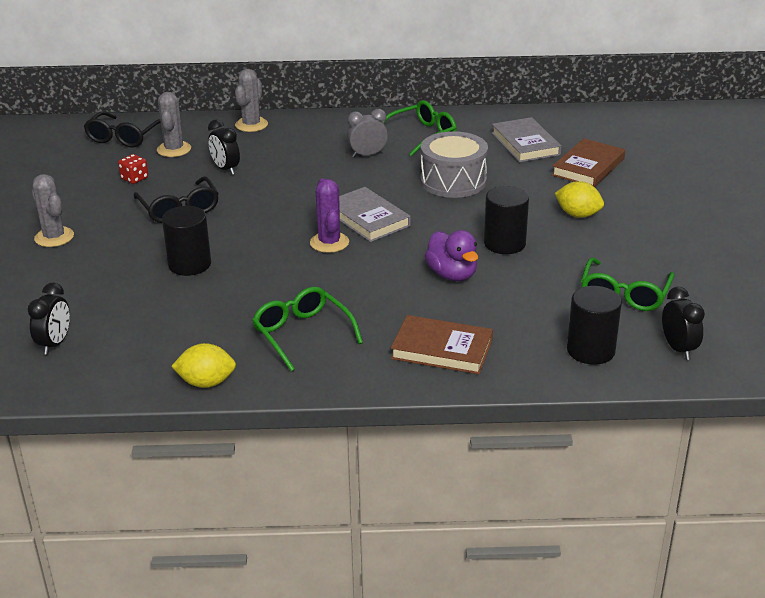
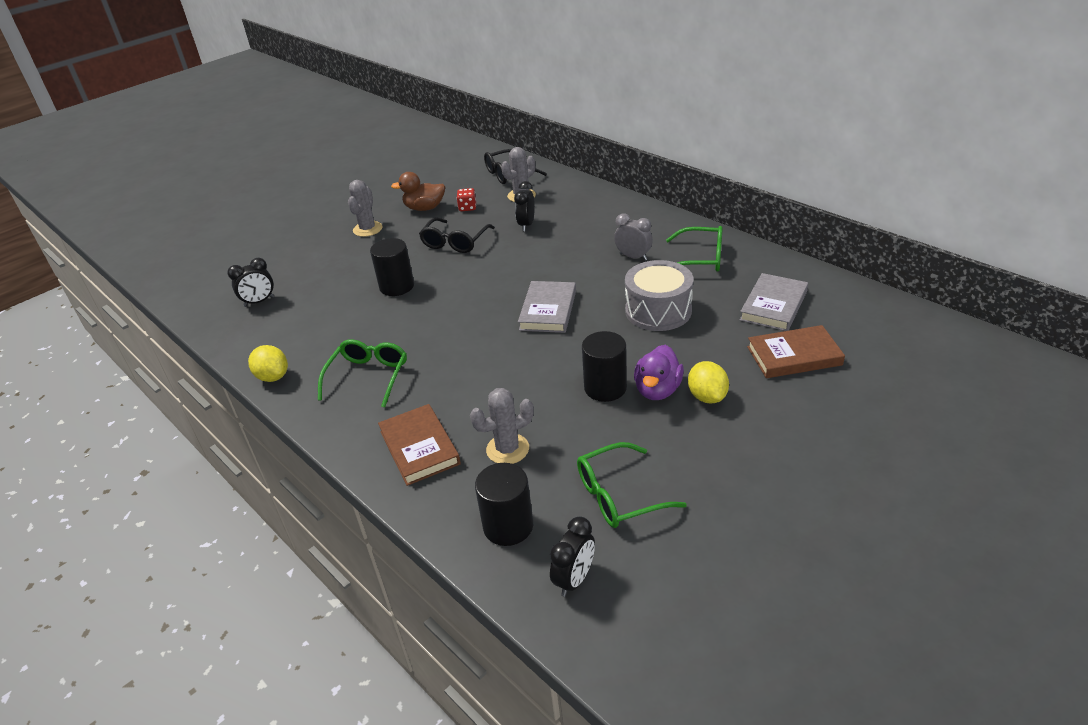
camera: 50 degrees right, 5 degrees up
grey cactus [235,69,268,132] -> grey cactus moved to [470,388,534,464]
purple cactus [310,178,349,253] -> none
purple duck [425,230,478,281] -> purple duck moved to [634,345,684,400]
none -> brown duck [391,172,445,211]

